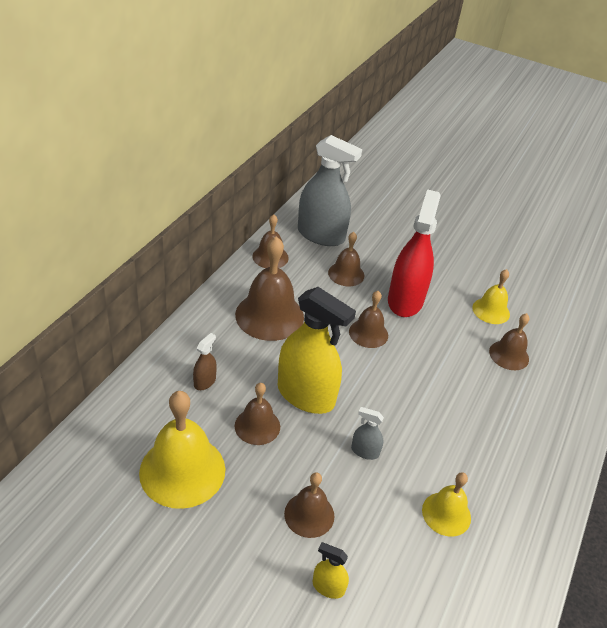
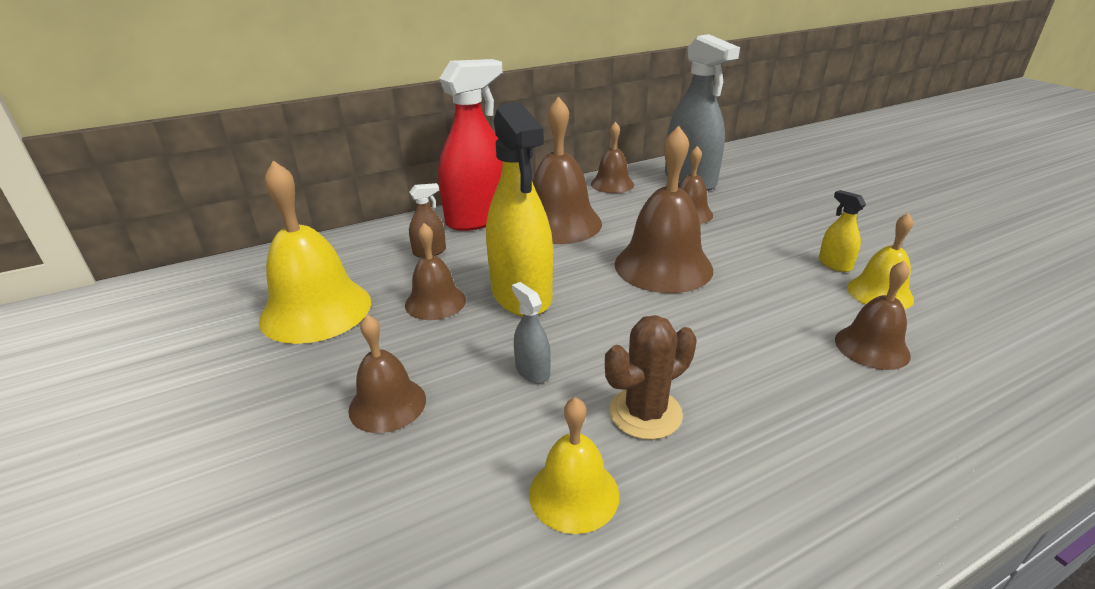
camera: 40 degrees right, 10 degrees down
yellow spray bottle [313,542,349,599] -> yellow spray bottle moved to [819,190,866,272]
brown bell [349,291,388,348] -> brown bell [615,126,713,293], size x1.74
red spray bottle [388,189,441,317] -> red spray bottle moved to [438,59,503,231]
none -> brown cactus [605,315,697,440]

